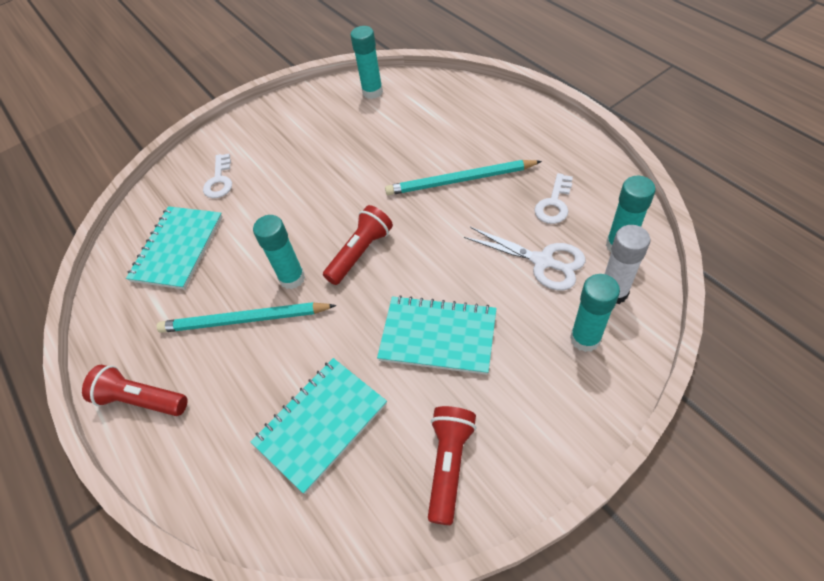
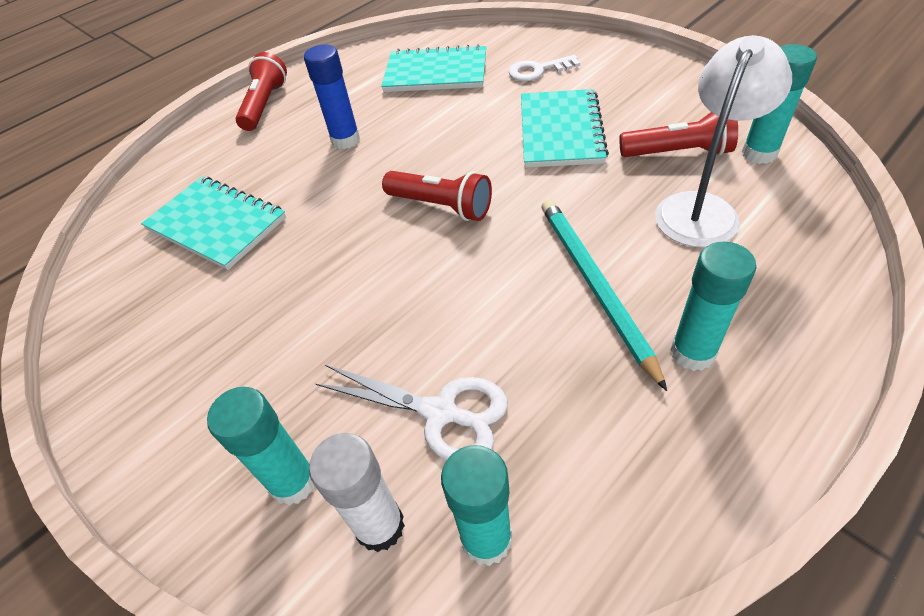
camera: 80 degrees right, 5 degrees down
turquoise pencil [157,302,336,333] -> blue glue stick [304,44,360,149]
turquoise glue stick [253,215,305,289] -> turquoise glue stick moved to [670,242,756,371]
turquoise notebook [377,295,497,375] -> turquoise notebook moved to [521,89,609,168]
red flashlight [428,406,476,525] -> red flashlight moved to [619,112,738,157]
white scissors [464,227,585,290] -> white scissors turned 90 degrees counterclockwise [316,365,508,460]
white key [535,173,573,224] -> none
none -> white lamp [655,35,792,247]

